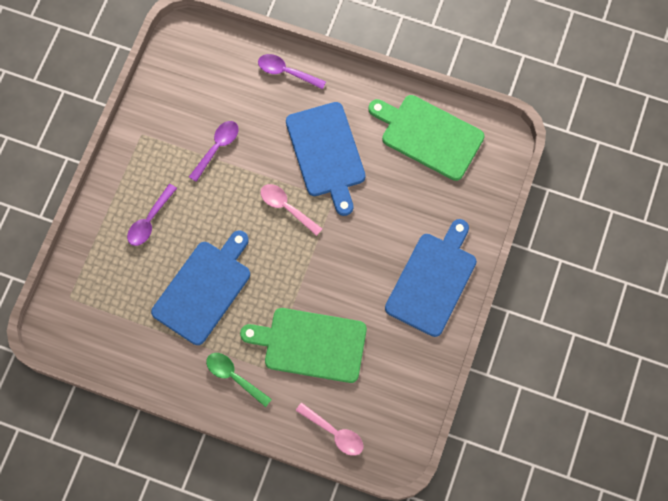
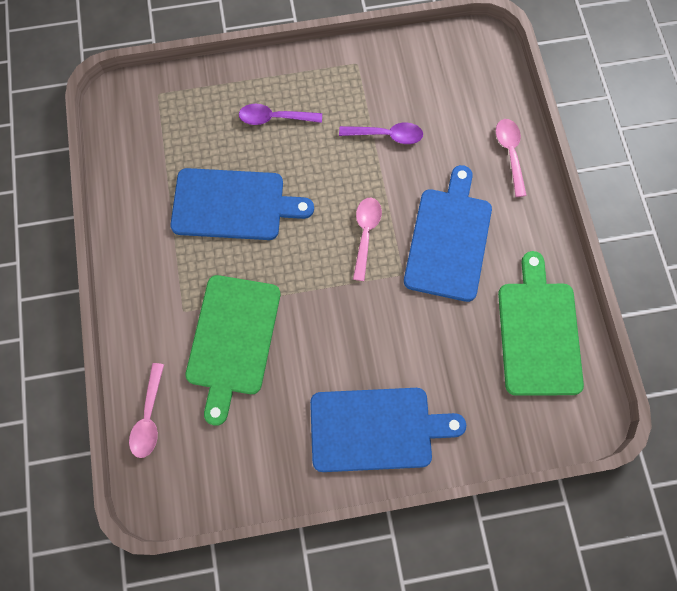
camera: 60 degrees right, 0 degrees up
green spoon [206,353,272,407] -> none
green cutting board [240,308,367,383] -> green cutting board turned 150 degrees counterclockwise [186,275,280,426]
purple spoon [258,54,326,89] -> pink spoon [496,119,527,197]
blue cutting board [286,102,366,216] -> blue cutting board turned 150 degrees clockwise [404,165,492,302]

